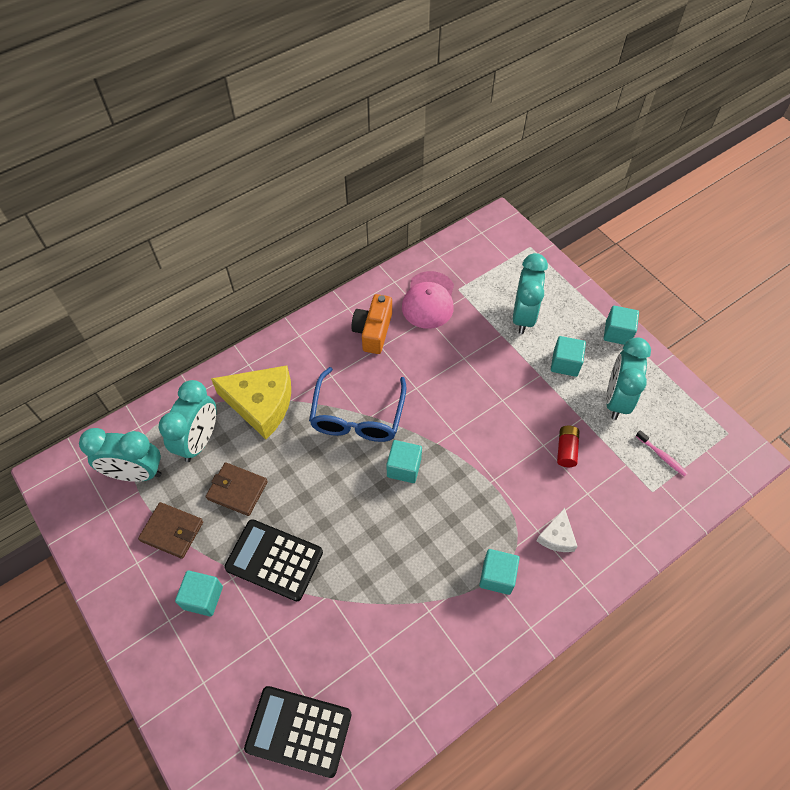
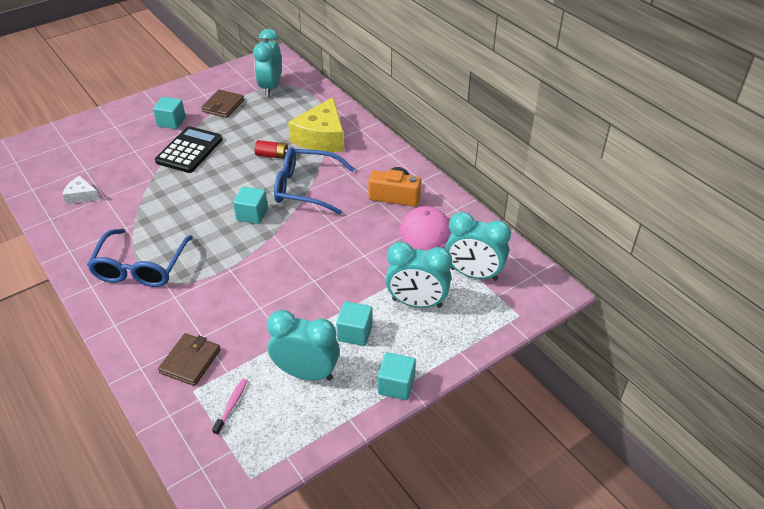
camera: 90 degrees right, 15 degrees down
turquoise clock [159,380,216,462] -> turquoise clock moved to [445,212,511,281]
brown wallet [206,462,268,516] -> brown wallet moved to [158,333,221,386]
black calculator [244,686,351,778] -> none
turquoise cube [479,549,520,595] -> blue glasses [87,229,193,287]
white cheese [537,508,578,552] -> white cheese moved to [62,176,100,204]
red battery [557,426,580,467] -> red battery moved to [255,140,288,159]
pink toothbrush [636,430,688,476] -> pink toothbrush turned 150 degrees clockwise [212,378,247,435]

